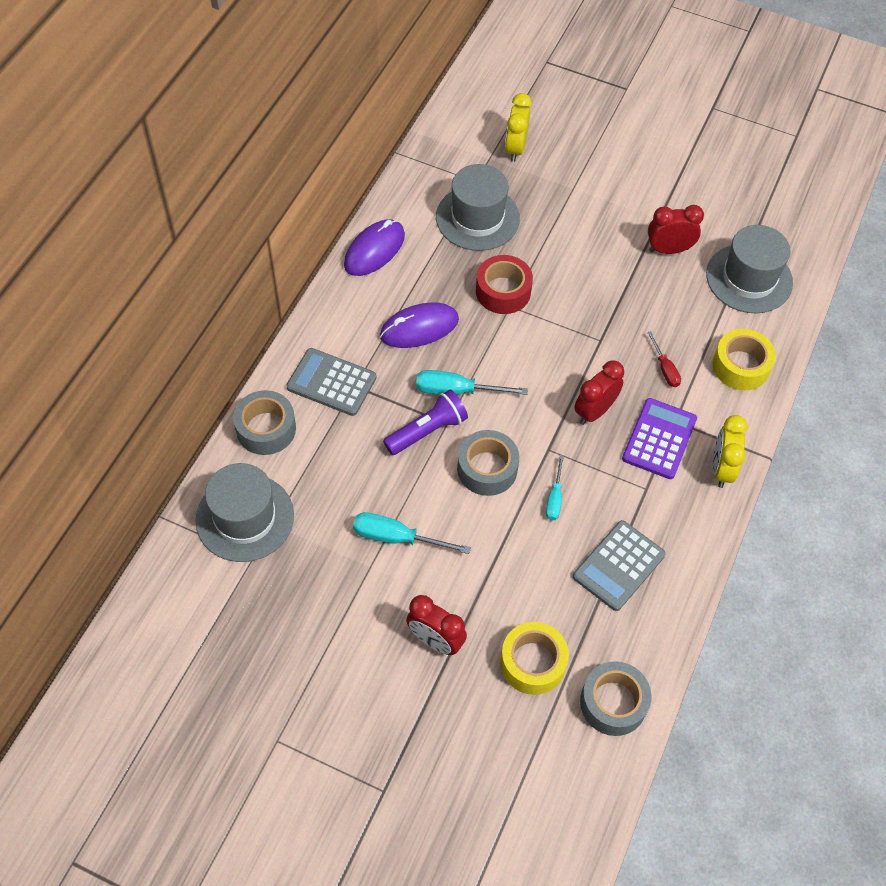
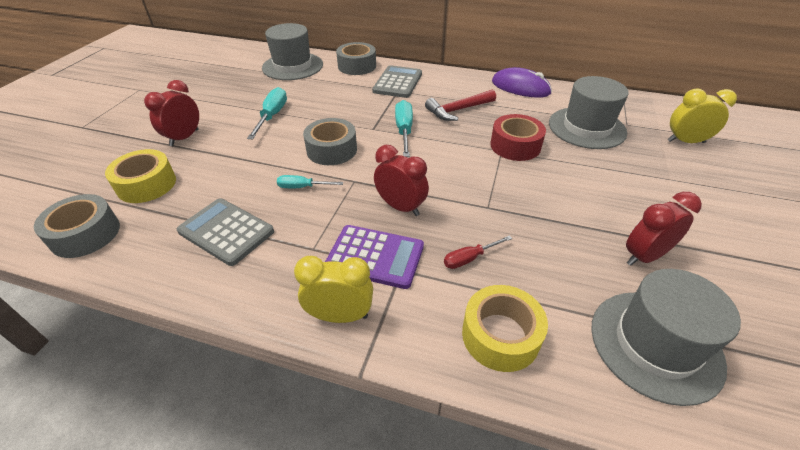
camera: 85 degrees right, 15 degrees down
purple mouse [380,302,459,348] -> red hammer [425,89,496,121]
purple flashlight [383,390,468,455] -> none
red clock [648,205,704,254] -> red clock turned 105 degrees counterclockwise [626,192,702,266]

